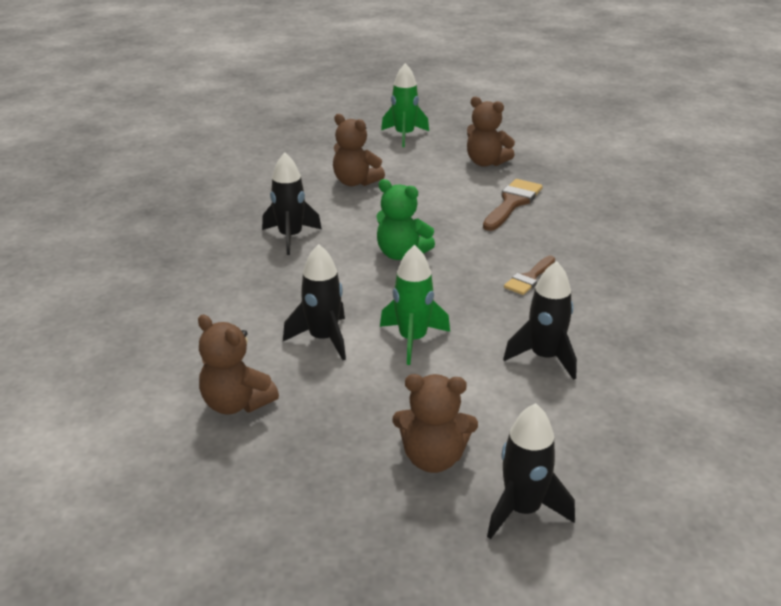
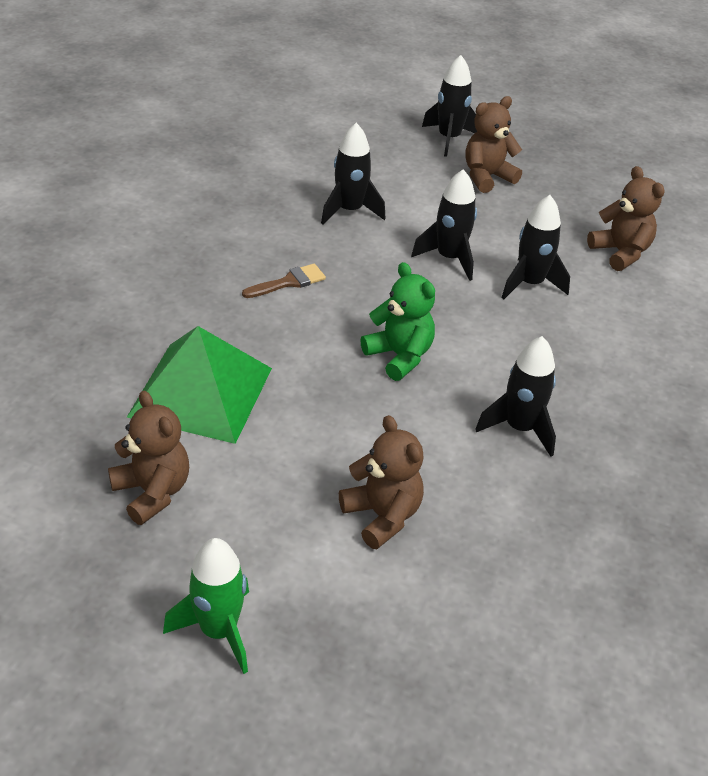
camera: 160 degrees left, 10 degrees up
green rocket [380,245,450,365] -> black rocket [411,169,477,281]
brown teddy bear [392,374,478,473] -> brown teddy bear turned 60 degrees counterclockwise [465,96,522,193]
brown brush [483,179,543,231] -> green pyramid [127,326,272,444]

